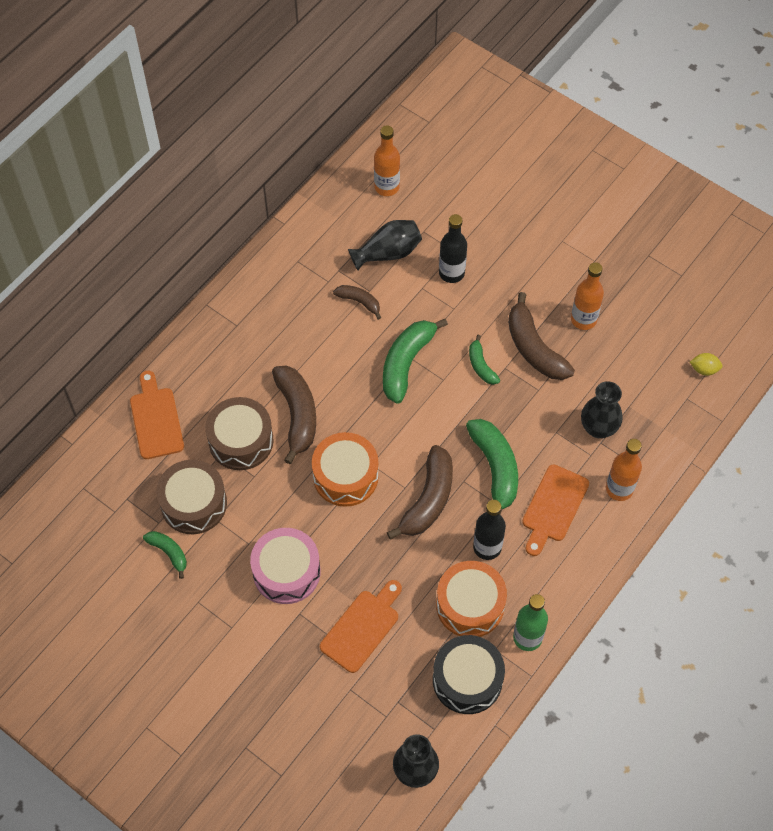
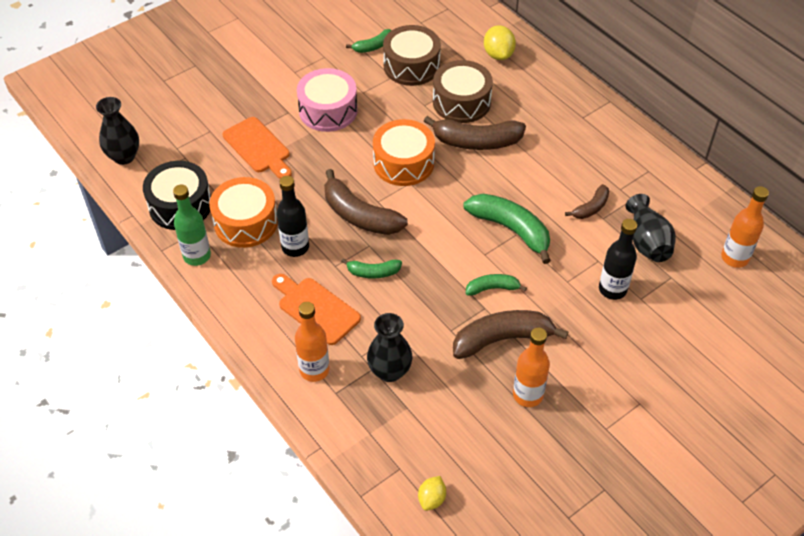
camera: 105 degrees right, 10 degrees down
orange cutting board [130,371,184,459] -> yellow lemon [484,25,516,60]
green banana [466,419,518,514] -> green banana [341,258,402,278], size x0.54

